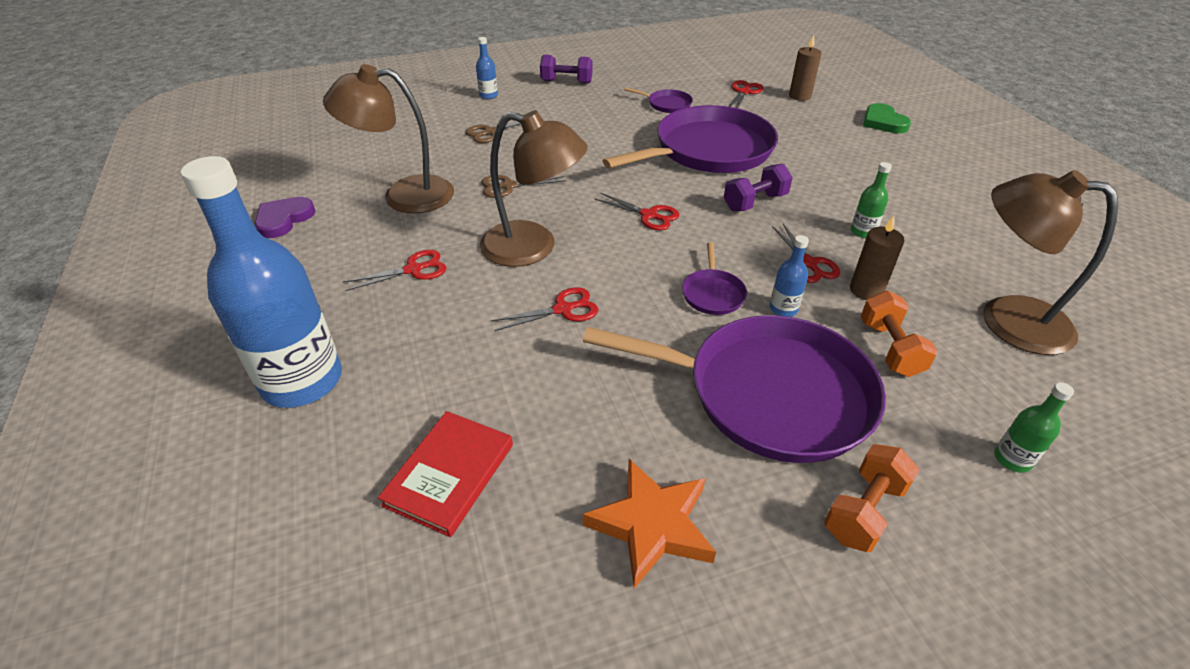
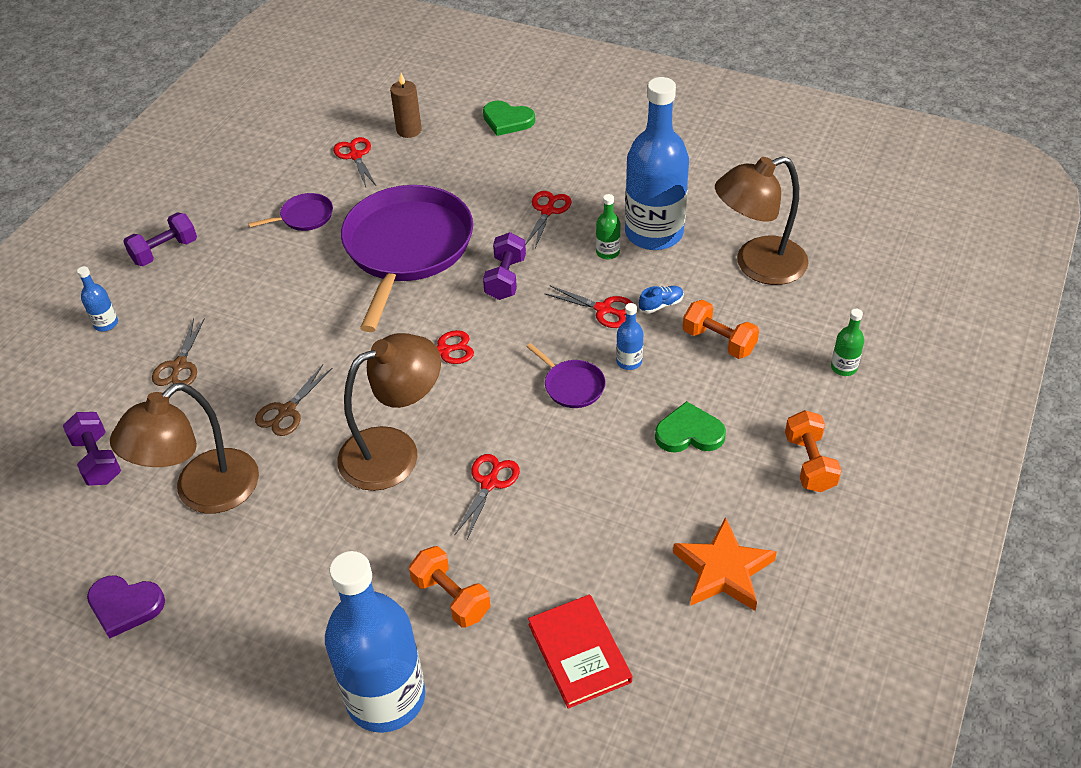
camera: 45 degrees left, 5 degrees up
purple heart [255,197,315,238] -> purple heart turned 60 degrees counterclockwise [87,576,165,639]
red scissors [343,250,446,291] -> red scissors moved to [525,191,571,248]
purple pan [583,315,886,463] -> green heart [655,401,726,453]
brown candle [850,216,904,300] -> blue shoe [639,286,684,313]
none -> purple dumbbell [63,412,121,486]
none -> orange dumbbell [409,546,491,628]
none -> blue bottle [625,77,689,250]

